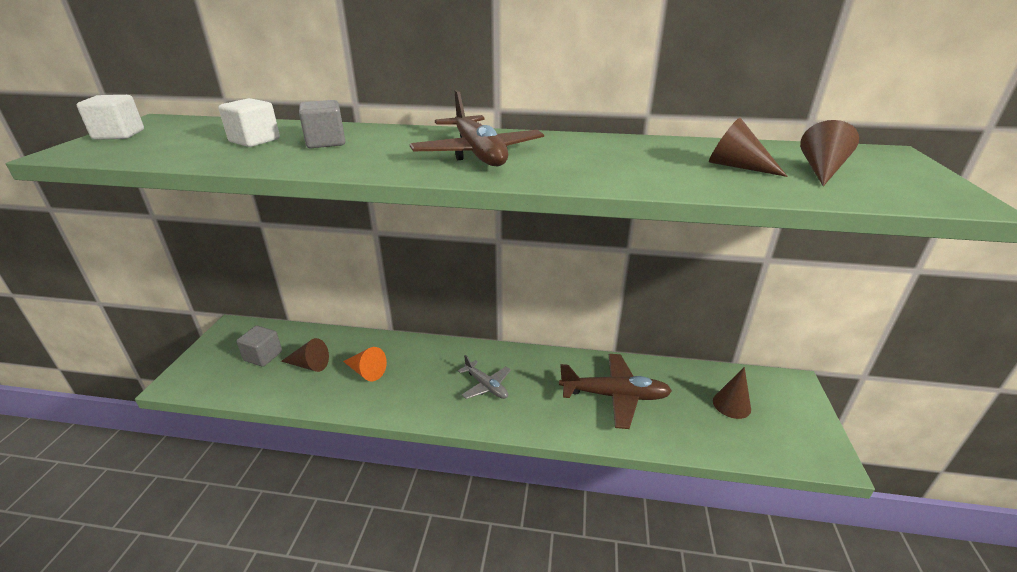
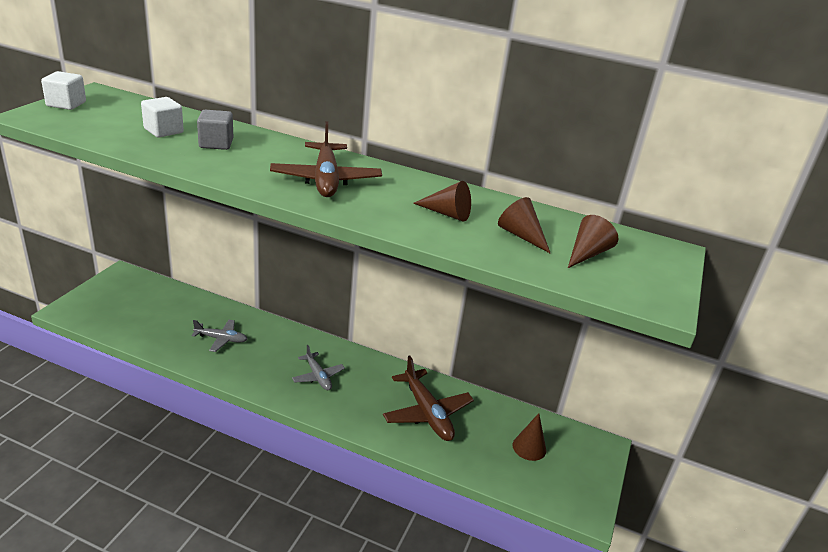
camera: 10 degrees right, 0 degrees up
grey cube [236,326,282,367] -> none
brown cone [281,338,329,372] -> brown cone moved to [413,181,471,222]
orange cone [343,347,387,381] -> grey plane [192,320,247,352]
brown plane [559,354,672,429] -> brown plane turned 45 degrees clockwise [383,356,474,441]

